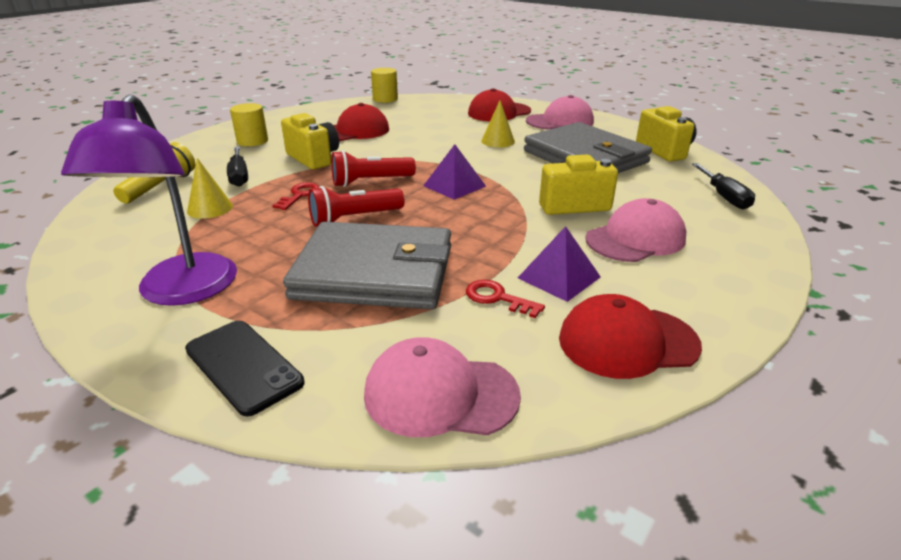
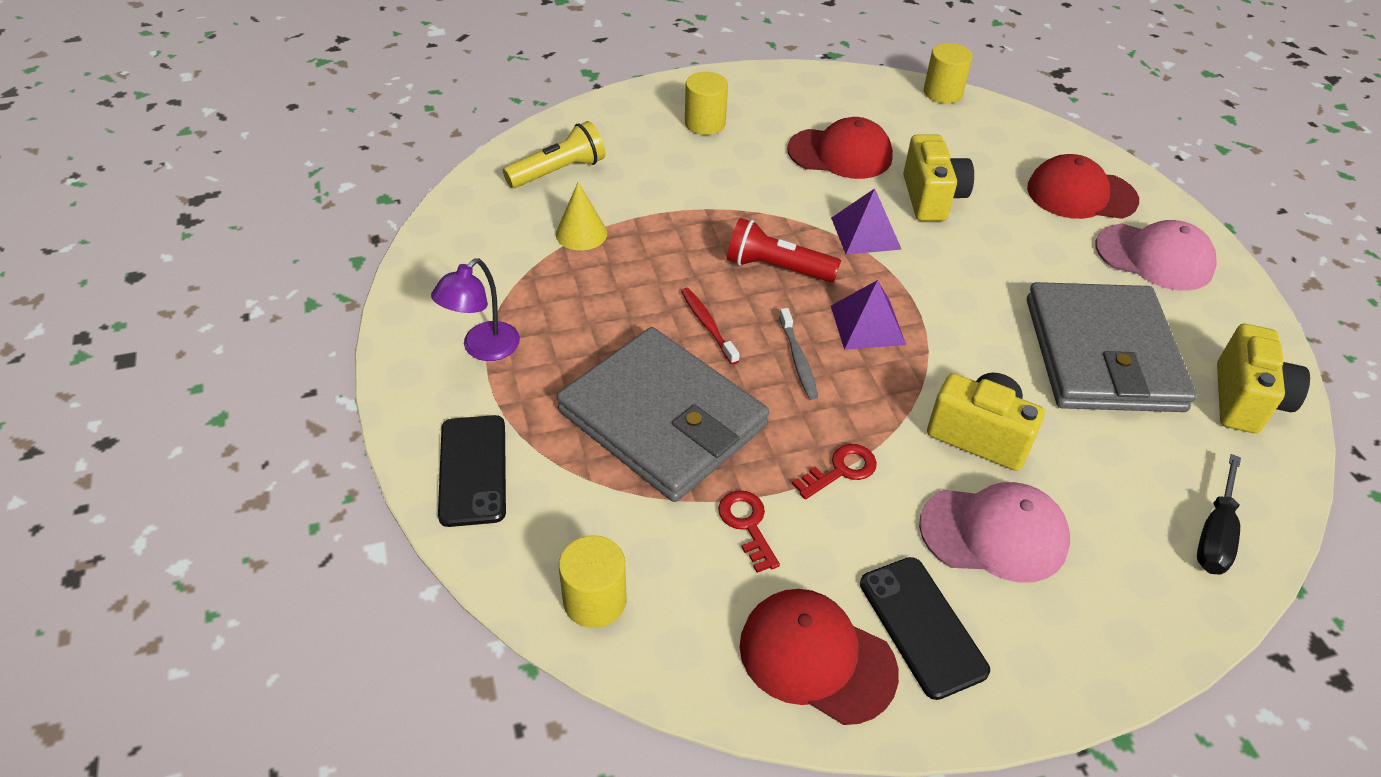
camera: 35 degrees right, 15 degrees up
purple lamp [61,94,237,306] -> purple lamp [431,259,520,361], size x0.57
black screwdriver [227,147,248,187] -> none
red key [272,182,320,210] -> red key moved to [792,444,877,499]
yellow camera [281,113,339,170] -> yellow camera moved to [903,134,974,221]
red flashlight [308,186,405,227] -> red toothbrush [681,288,740,365]
pink cap [364,337,521,437] -> yellow cylinder [559,535,627,628]
yellow cone [481,100,515,147] -> none
purple pyramid [518,226,601,302] -> purple pyramid moved to [831,189,902,255]
none -> grey toothbrush [779,308,818,400]
none -> black phone [860,557,990,700]

